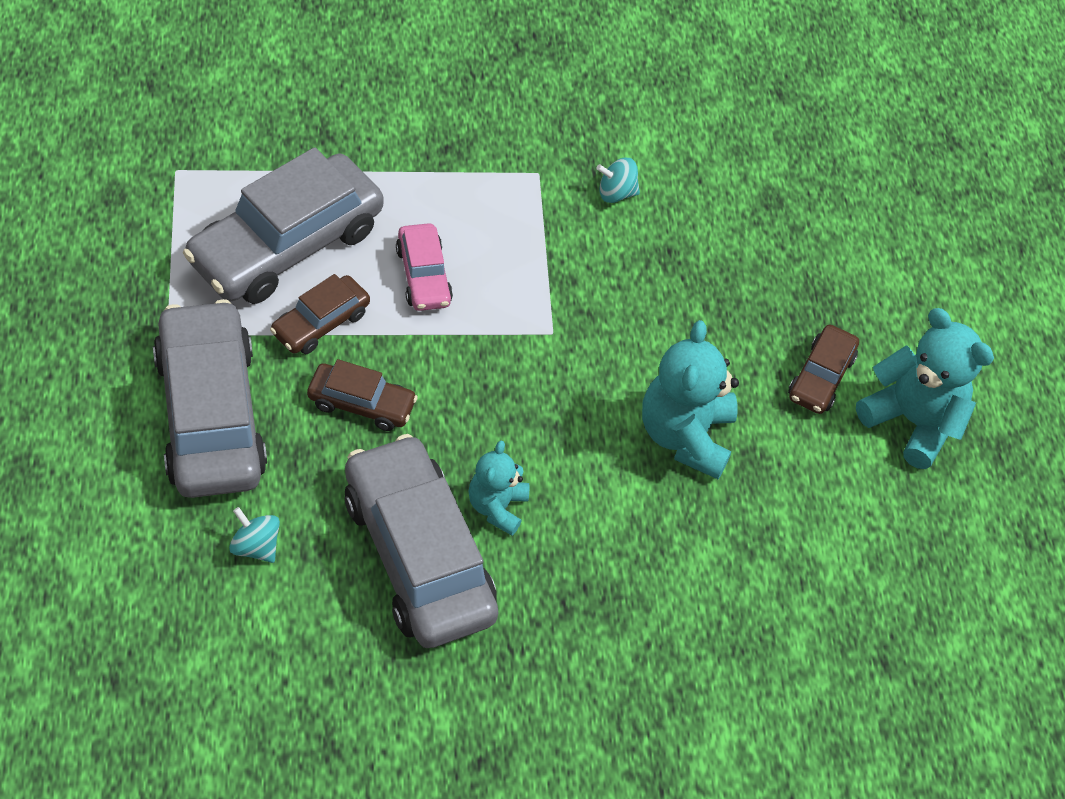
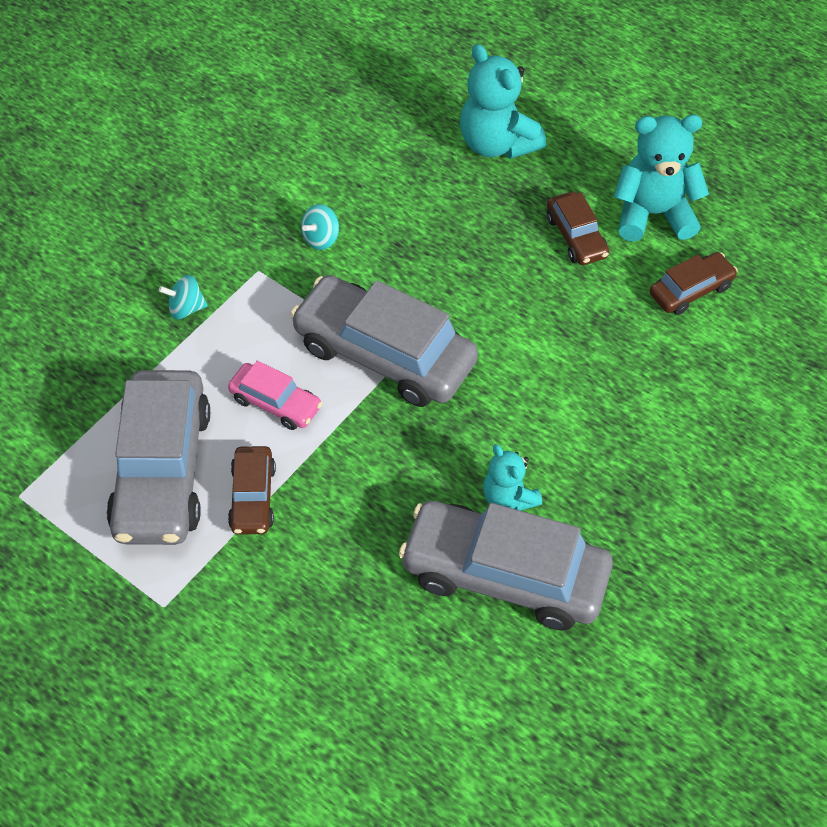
camera: 40 degrees left, 0 degrees up
grey car [153,299,267,498] -> grey car moved to [290,275,478,407]
turquoise spinning top [229,507,280,563] -> turquoise spinning top moved to [159,275,208,319]
brown car [307,359,418,431] -> brown car moved to [649,252,738,315]
turquoise teddy bear [642,320,739,479] -> turquoise teddy bear moved to [460,44,546,159]

